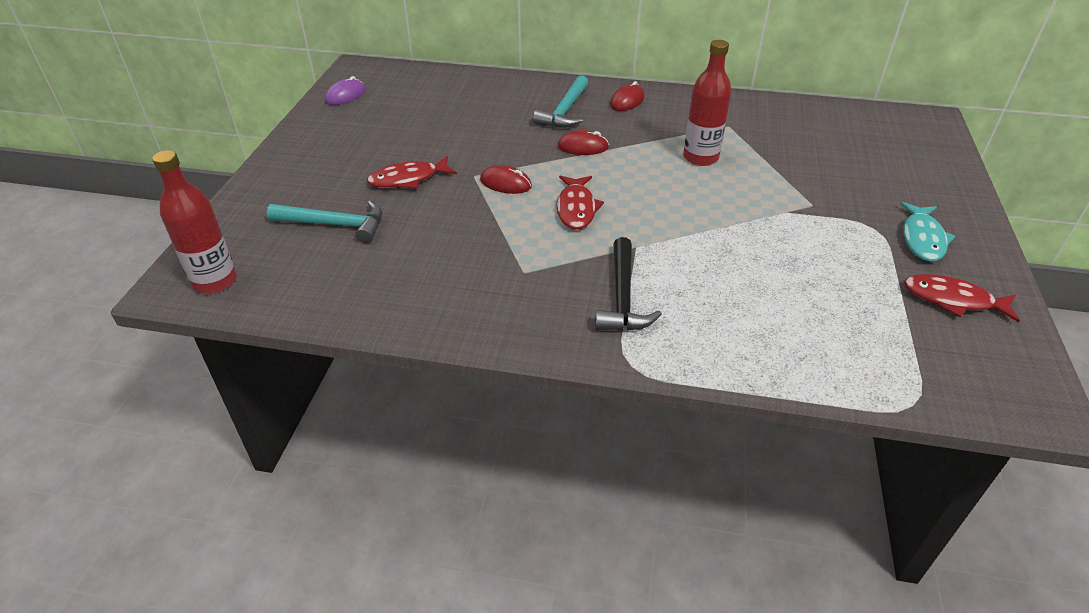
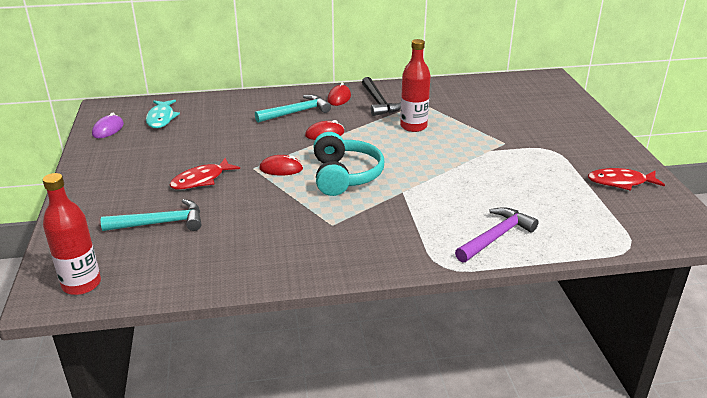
camera: 20 degrees left, 10 degrees down
turquoise hammer [533,75,588,128] -> turquoise hammer turned 120 degrees counterclockwise [255,94,331,123]
red fish [557,175,604,230] -> turquoise headphones [313,132,384,196]
black hammer [595,237,662,331] -> black hammer moved to [362,77,401,116]
turquoise fish [900,202,955,262] -> turquoise fish moved to [146,100,180,128]
none -> purple hammer [455,207,538,263]

